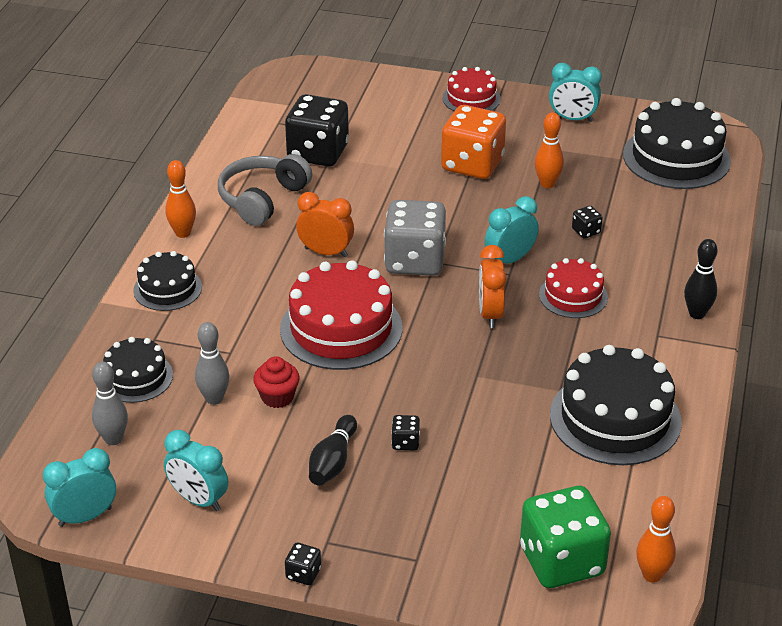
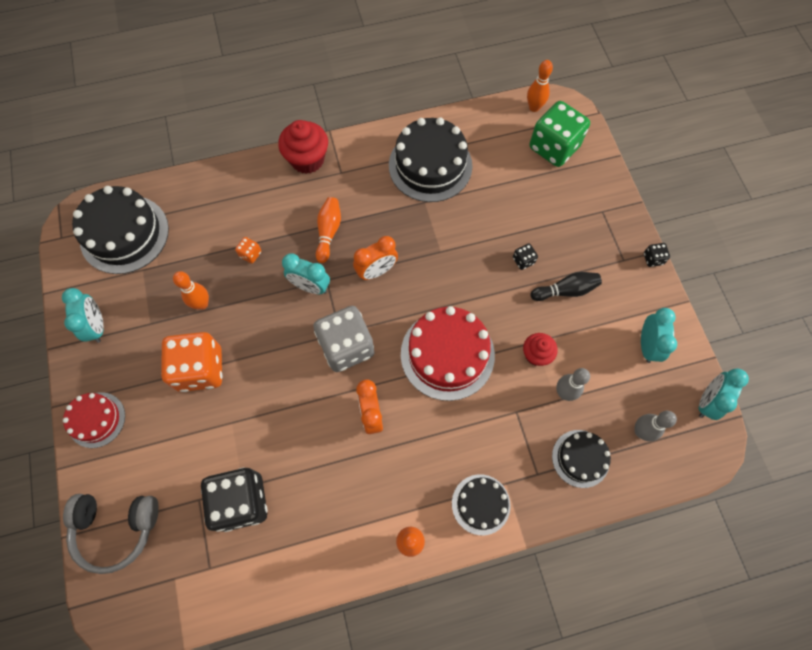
camera: 120 degrees left, 30 degrees up
turquoise clock [43,448,116,527] -> turquoise clock turned 90 degrees clockwise [699,368,749,420]
grey headphones [218,154,312,226] -> grey headphones moved to [63,494,159,574]
red cake [539,258,608,318] -> orange bowling pin [316,197,341,263]
black dice [572,206,603,238] -> orange dice [235,237,261,264]
black bowling pin [684,239,718,319] -> red cupcake [278,120,328,174]

